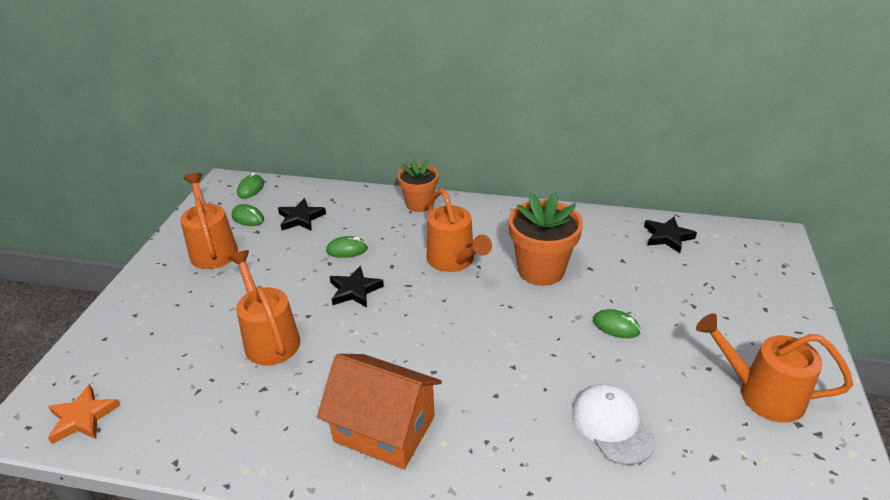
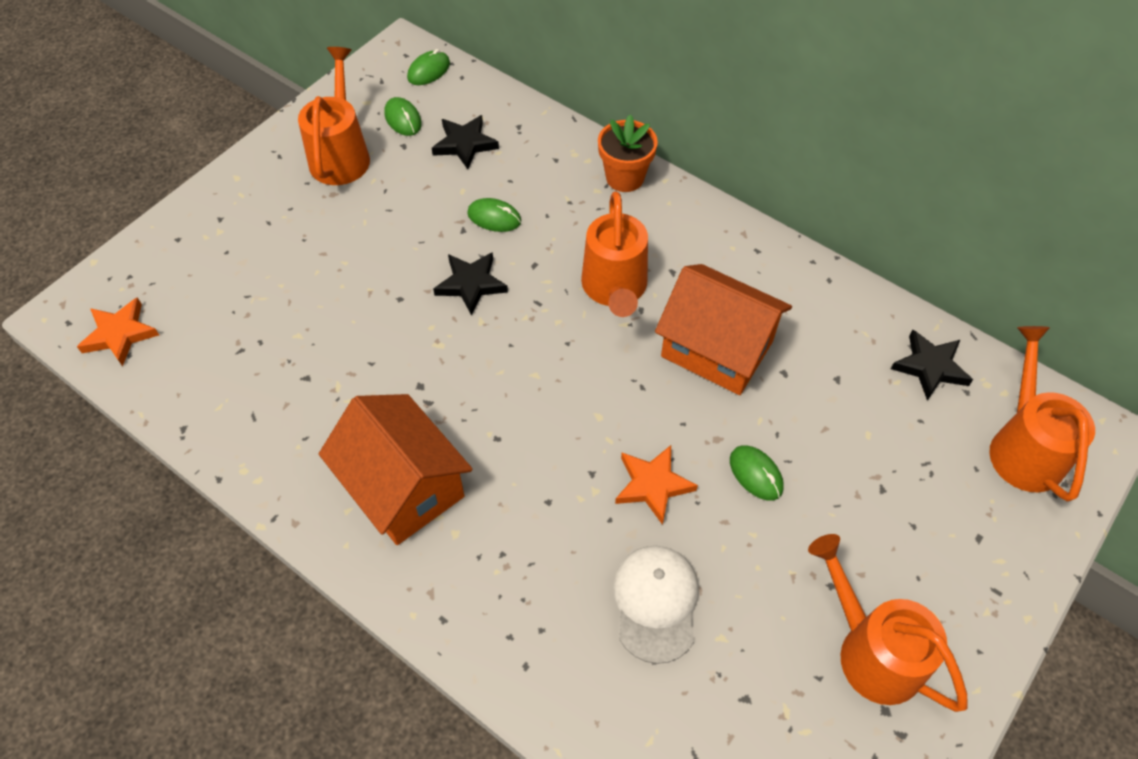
camera: 25 degrees right, 20 degrees up
orange watering can [228,250,300,366] -> orange watering can moved to [989,326,1095,502]
orange flower pot [508,193,583,286] -> orange house [655,264,792,395]
none -> orange star [615,445,698,525]

